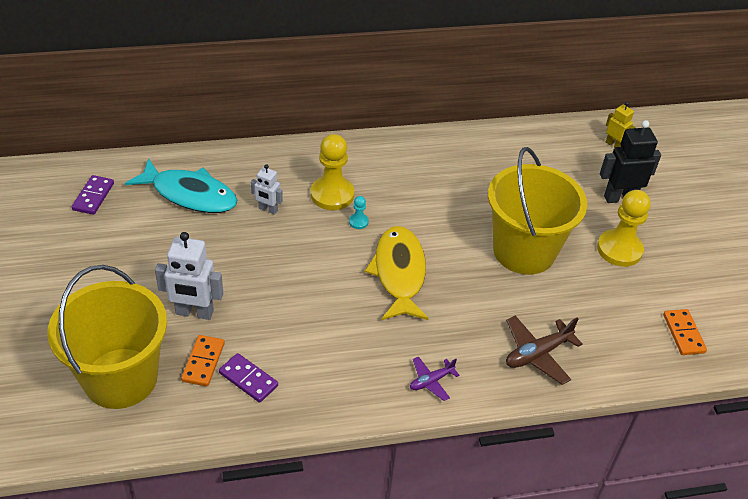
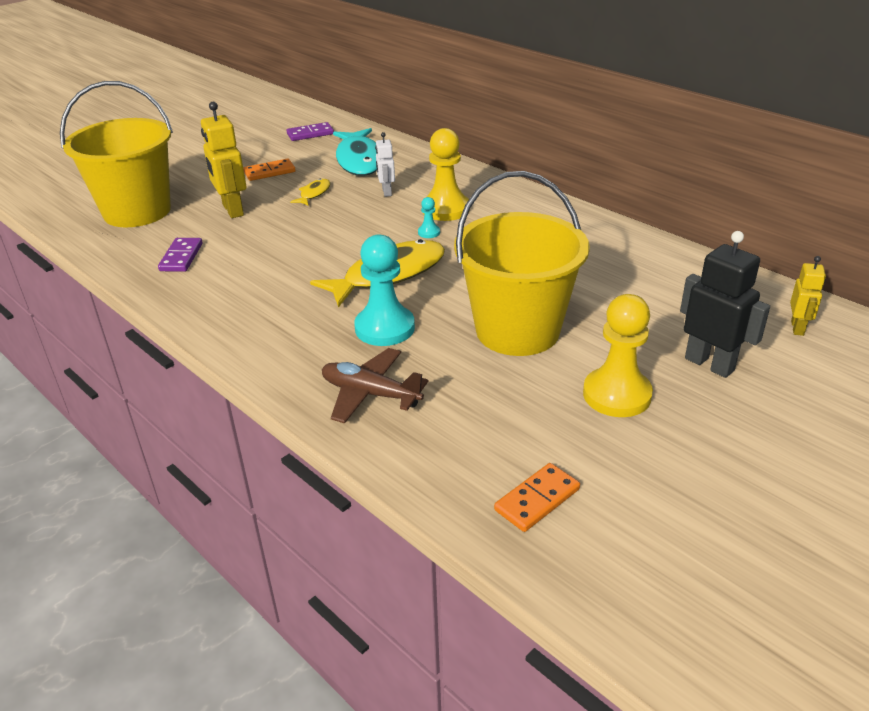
camera: 60 degrees right, 10 degrees down
white robot [155,232,223,320] -> yellow robot [201,102,246,218]
orange domino [181,335,225,387] -> orange domino moved to [243,159,295,181]
purple plane [410,357,459,401] -> none
none -> yellow fish [290,179,330,206]
none -> turquoise pawn [354,234,415,346]

